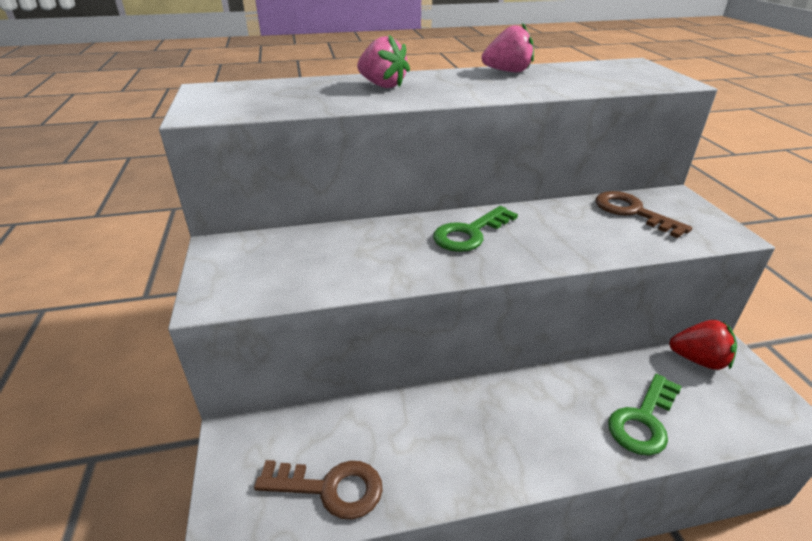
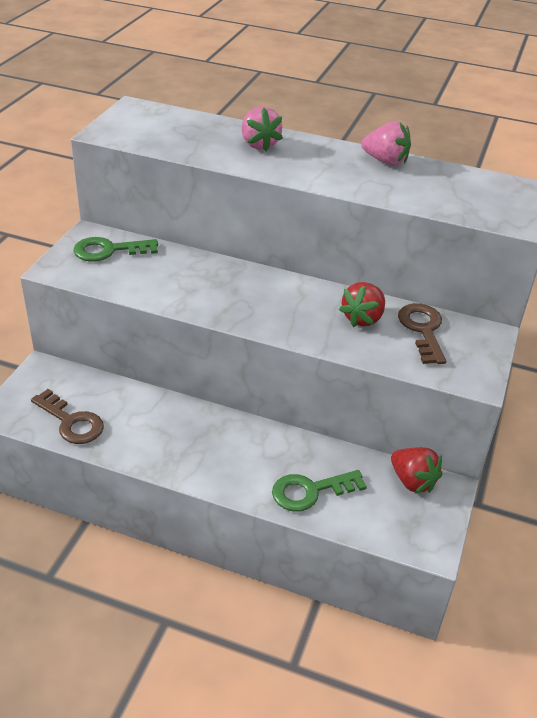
camera: 30 degrees right, 5 degrees up
green key [433,206,518,252] -> green key moved to [73,237,158,262]
none -> red strawberry [339,282,385,327]

